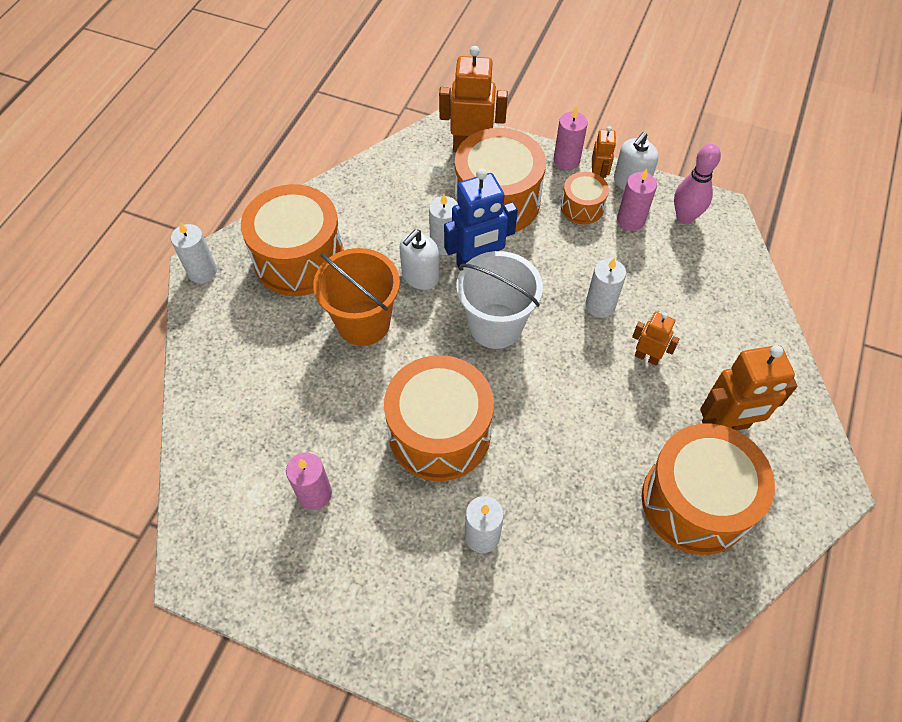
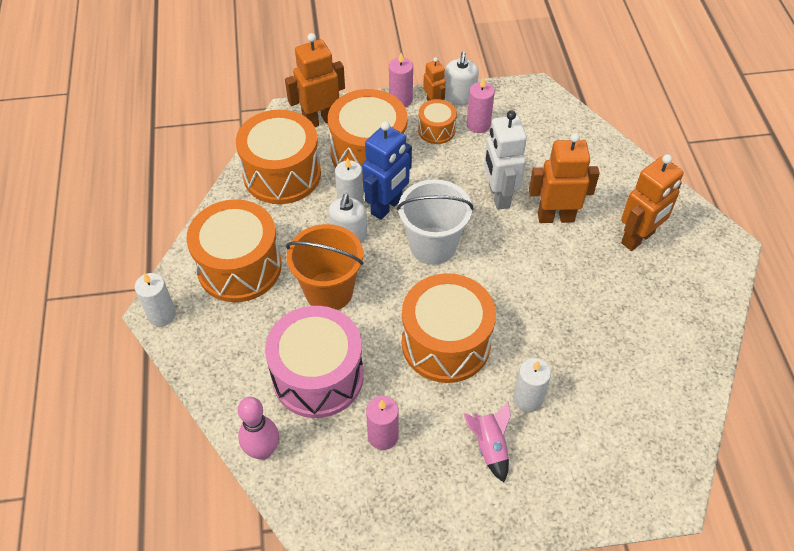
camera: 30 degrees left, 5 degrees down
white candle [585,258,626,318] -> white robot [484,111,527,210]
orange robot [632,312,680,366] -> orange robot [529,133,600,223], size x1.79
orange drum [642,423,775,555] -> orange drum moved to [236,110,321,204]
pink bowling pin [674,144,721,224] -> pink bowling pin moved to [238,397,279,460]
none -> pink drum [265,306,364,418]
none -> pink rocket [464,402,511,482]

